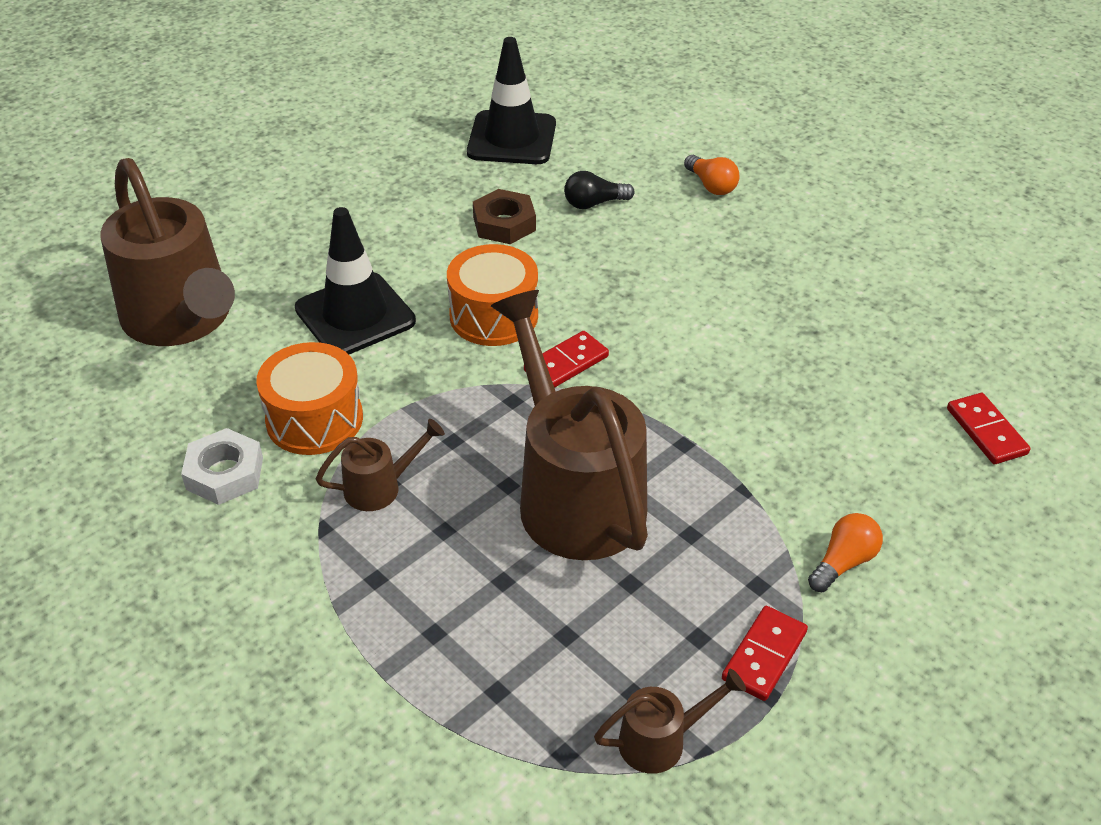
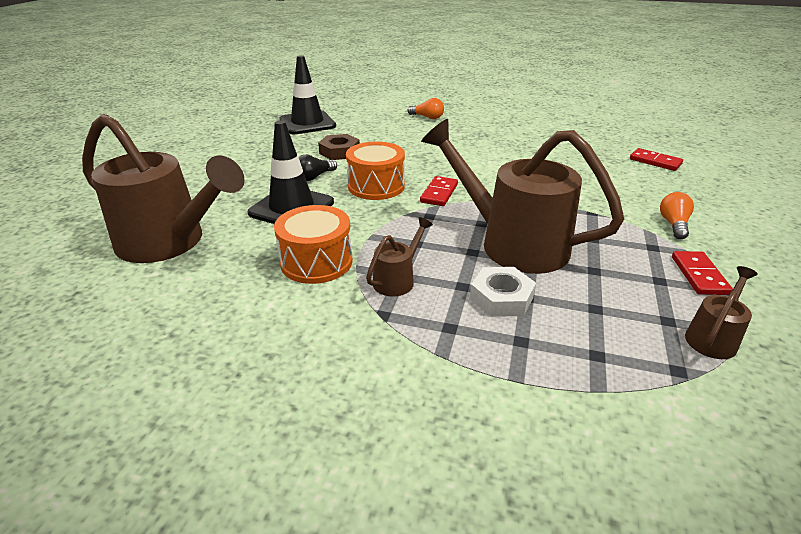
camera: 30 degrees left, 10 degrees down
white nut [181,428,263,505] -> white nut moved to [470,267,536,317]
black light bulb [564,171,634,209] -> black light bulb moved to [299,155,337,181]

